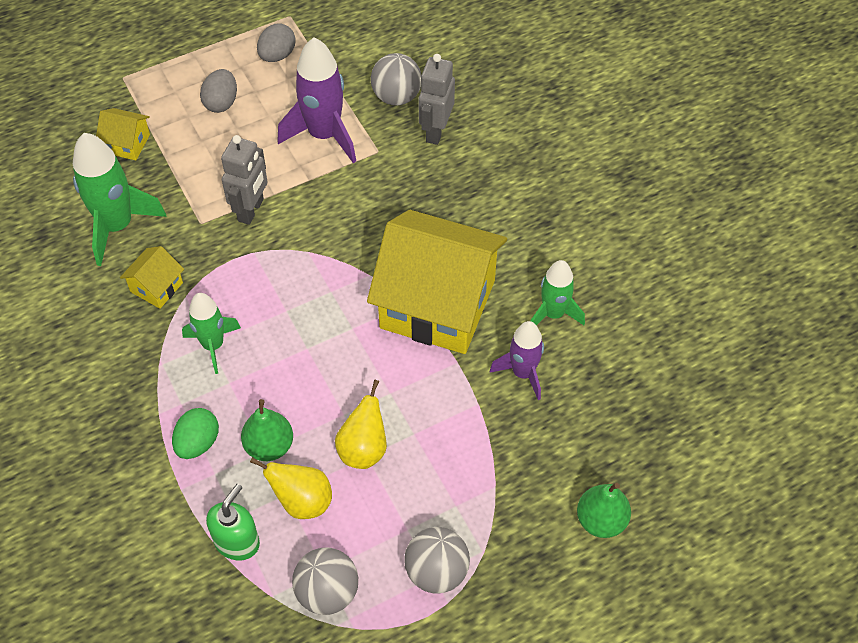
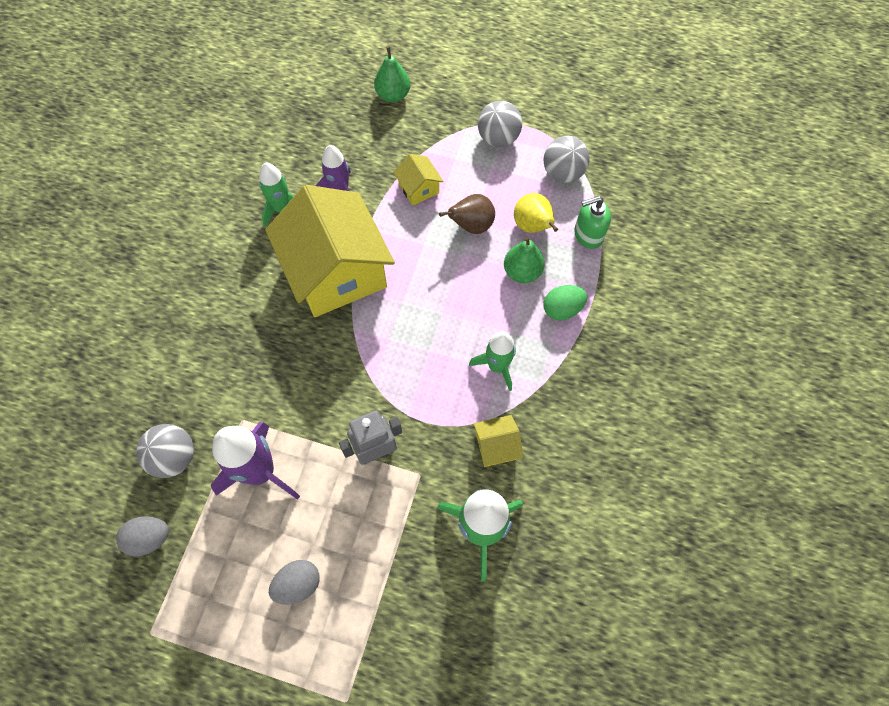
camera: 135 degrees left, 10 degrees up
yellow house [96,108,150,161] -> yellow house moved to [393,154,443,206]
grey egg [257,23,296,62] -> grey egg moved to [116,516,169,556]
yellow pear [335,380,387,469] -> brown pear [439,194,495,234]
grey robot [419,54,455,145] -> none

